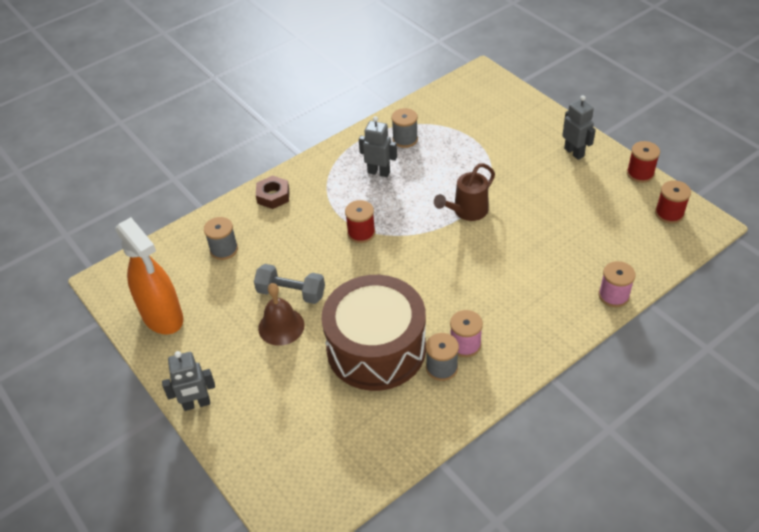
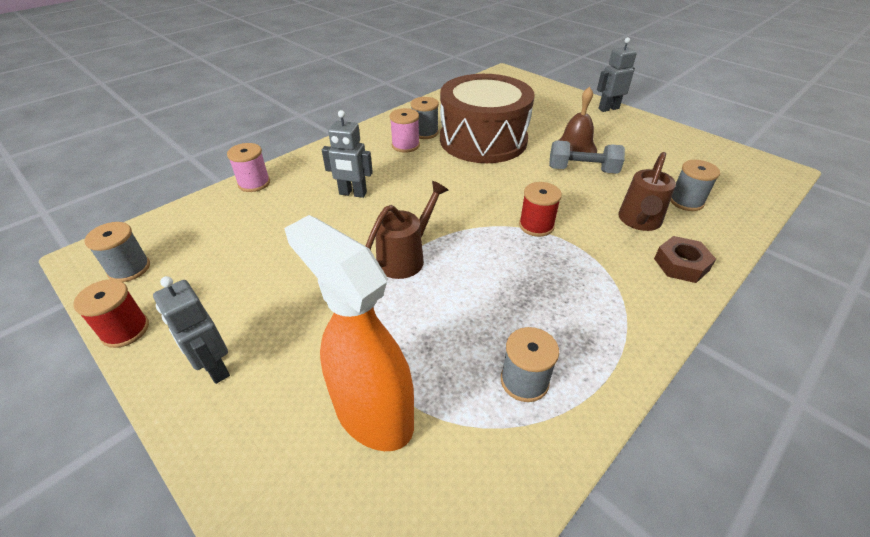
camera: 170 degrees right, 5 degrees down
orange spray bottle [115,217,183,334] -> orange spray bottle moved to [284,215,414,451]
grey robot [359,116,397,177] -> grey robot moved to [322,110,373,198]
red spool [655,180,691,224] -> grey spool [85,222,150,282]
none -> brown watering can [618,152,676,231]

